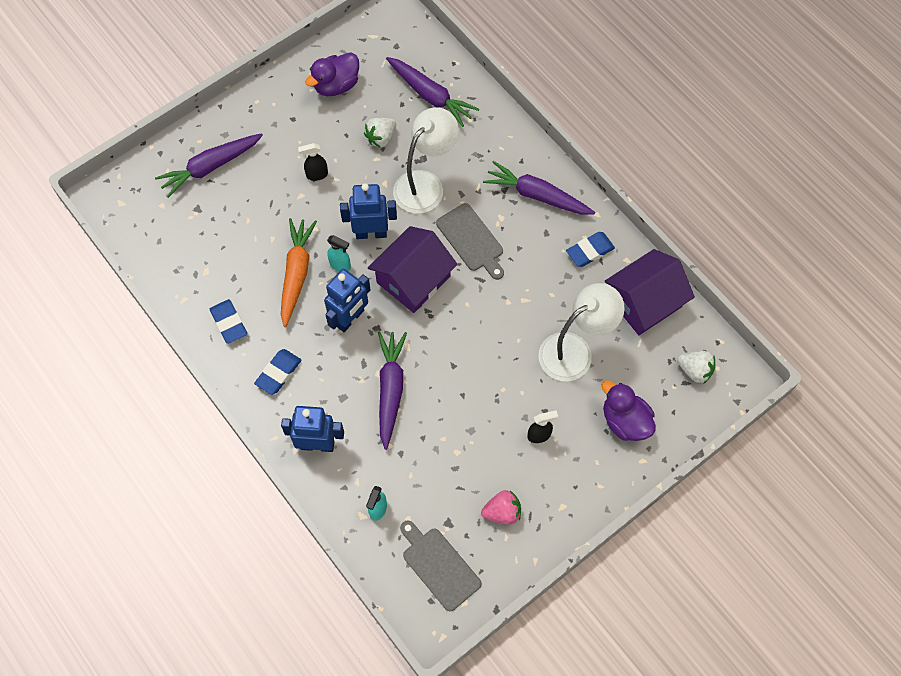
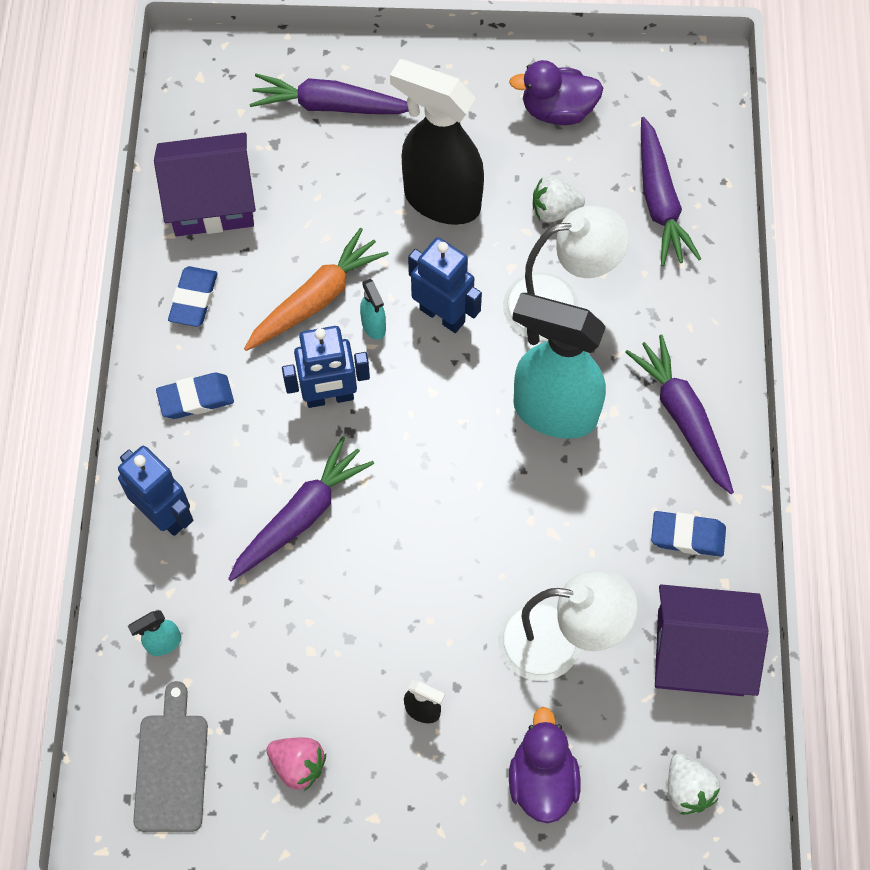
camera: 40 degrees right, 0 degrees up
black spray bottle [298,143,328,181] -> black spray bottle [390,59,484,225], size x2.50
purple house [368,226,458,313] -> purple house moved to [154,133,256,236]
grey cutting board [436,203,504,280] -> turquoise spray bottle [512,293,606,439]

